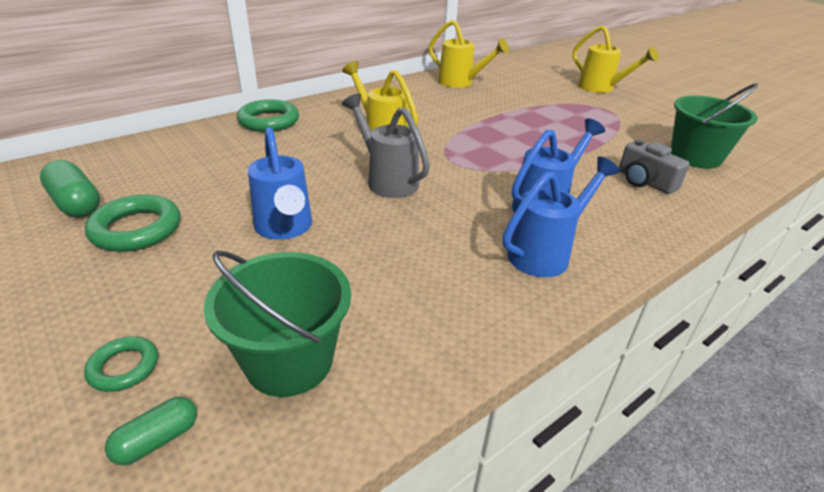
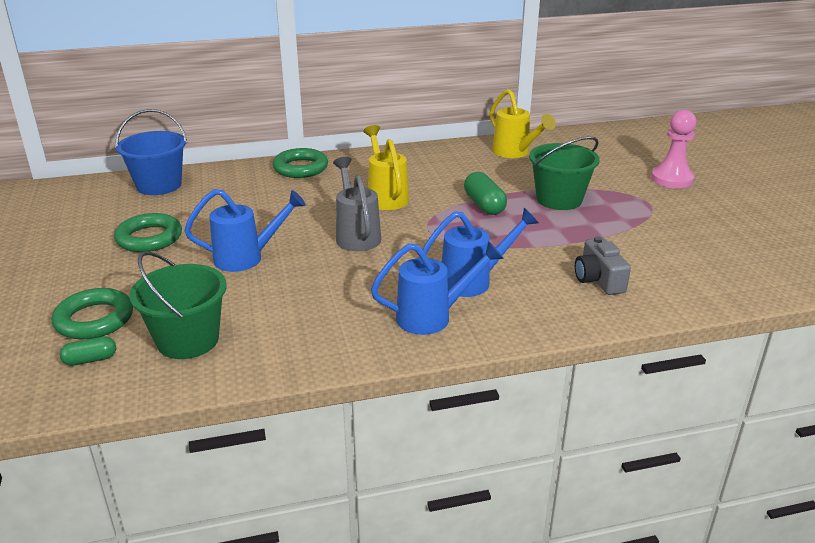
camera: 25 degrees right, 5 degrees down
green capsule [40,160,100,217] -> green capsule moved to [464,172,507,215]
green ring [84,336,158,392] -> green ring [52,288,133,339], size x1.77
blue watering can [248,127,312,240] -> blue watering can turned 105 degrees counterclockwise [184,189,306,272]
yellow watering can [573,25,659,93] -> pink pawn [651,110,696,188]
green bucket [670,83,759,169] -> green bucket moved to [529,136,600,210]
none -> blue bucket [115,109,187,195]

